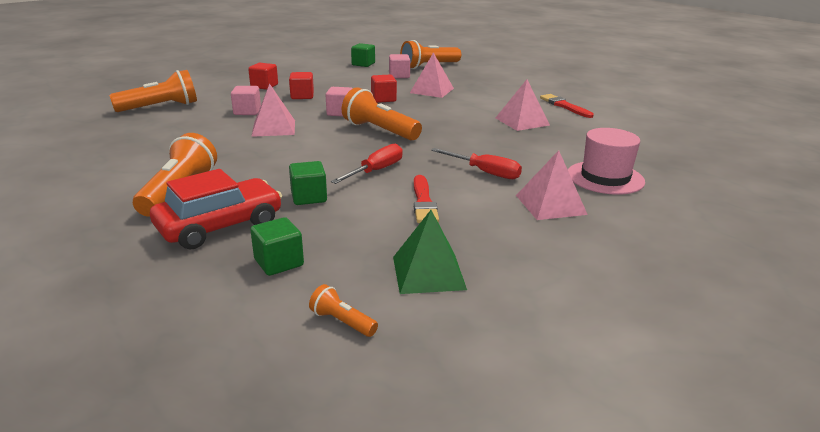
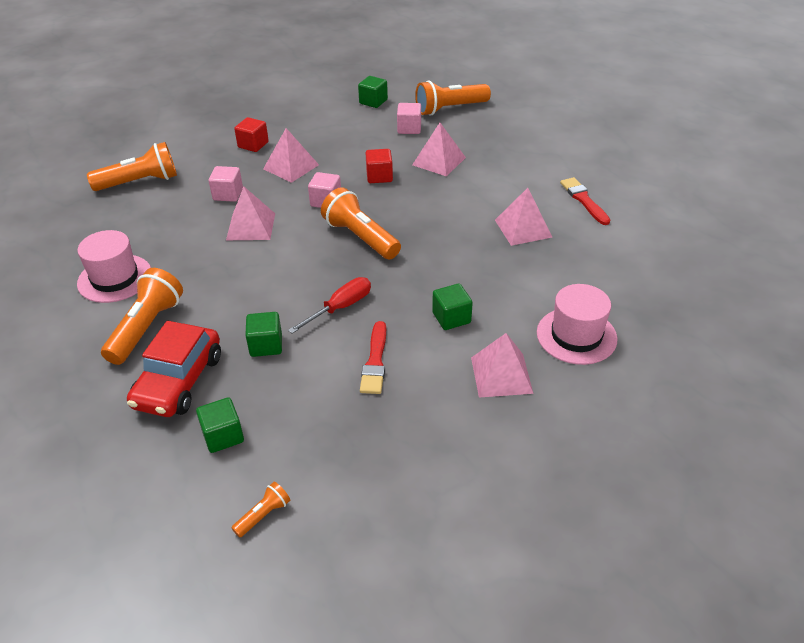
camera: 10 degrees right, 15 degrees up
red car [150,169,282,250] -> red car turned 135 degrees clockwise [127,321,221,417]
red cube [289,72,314,99] -> pink pyramid [263,128,319,183]
orange flashlight [309,284,378,337] -> orange flashlight turned 90 degrees clockwise [231,482,290,538]
green pyramid [393,210,467,294] -> none
red screwdriver [431,148,522,179] -> green cube [432,284,473,330]
none -> pink hat [77,230,151,303]

